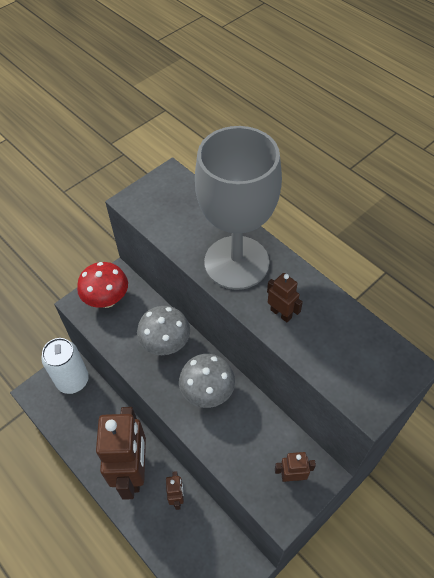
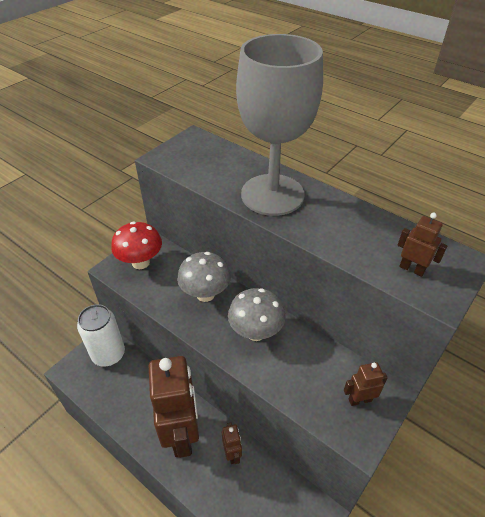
camera: 10 degrees left, 10 degrees down
brown robot [267,273,303,322] -> brown robot moved to [397,213,447,277]

